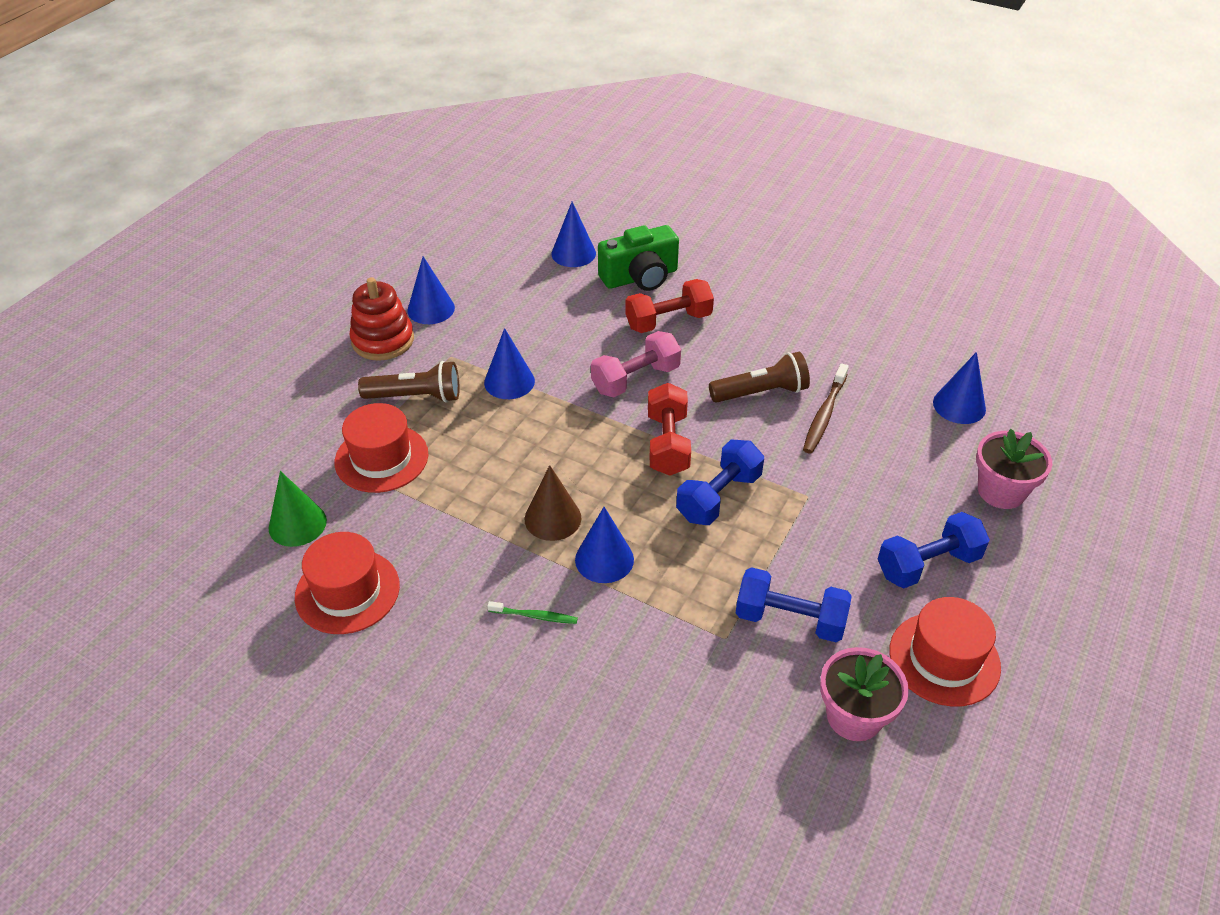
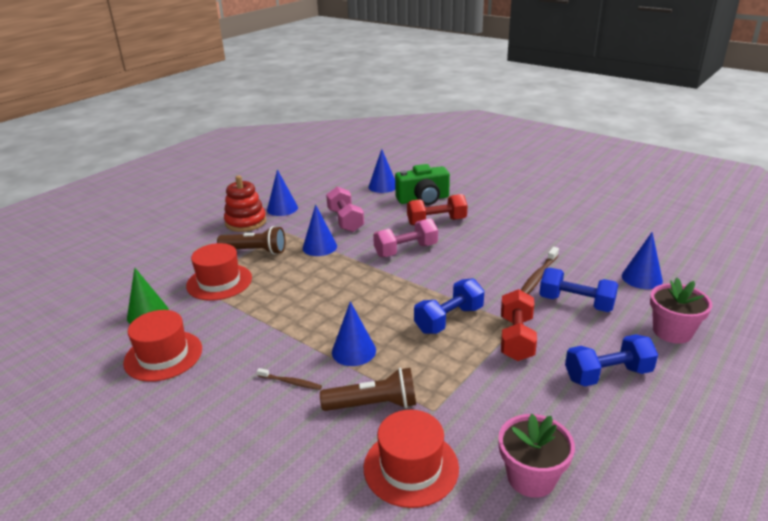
camera: 10 degrees right, 15 degrees down
green toothbrush [488,601,578,624] -> brown toothbrush [257,368,322,390]
brown cone [525,465,581,541] -> none
red dumbbell [648,383,691,476] -> red dumbbell moved to [501,289,537,361]
brown flashlight [709,352,810,403] -> brown flashlight moved to [320,368,416,411]
blue dumbbell [736,567,852,642] -> blue dumbbell moved to [539,268,619,312]
red hat [889,597,1001,707] -> red hat moved to [364,410,459,508]
none -> pink dumbbell [326,187,364,232]

